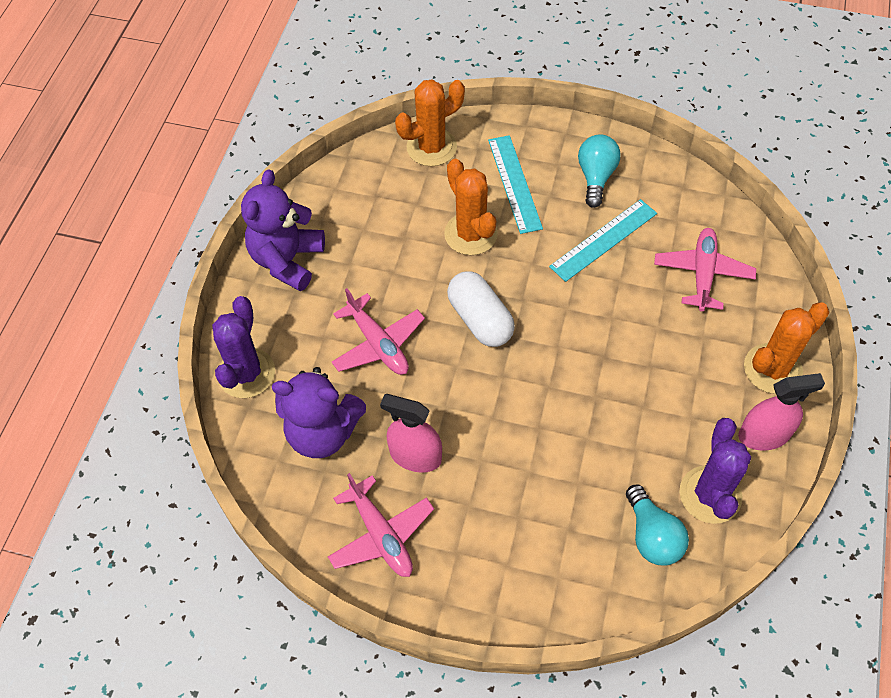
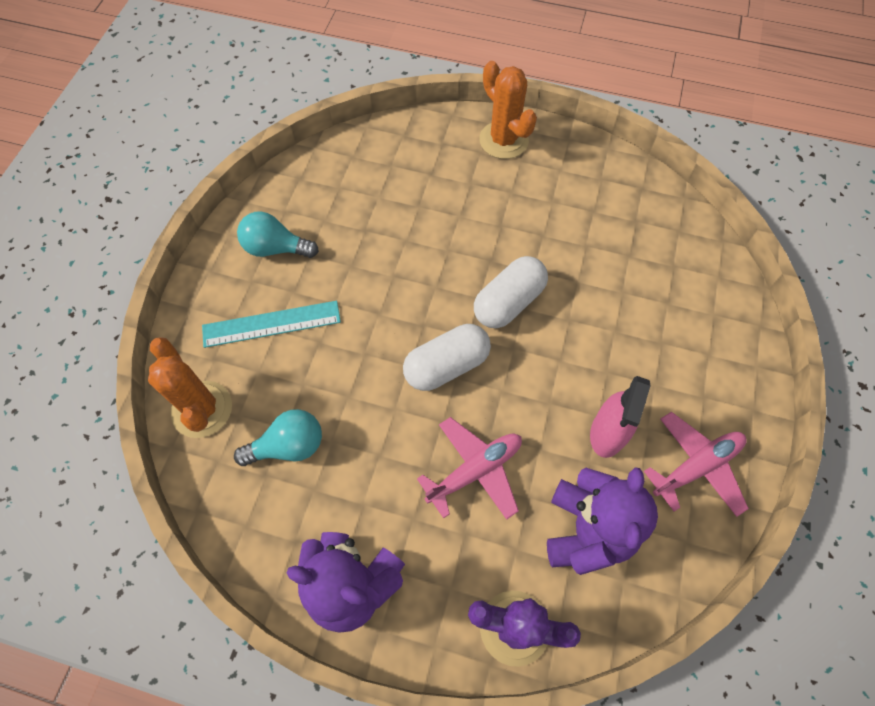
camera: 90 degrees left, 5 degrees up
orange cactus [444,159,498,255] -> none
turquoise ruler [549,199,657,282] -> none
turquoise light bulb [626,485,689,566] -> turquoise light bulb moved to [234,409,322,466]
pink plane [654,228,756,311] -> none
purple cactus [680,418,751,524] -> none
pink spray bottle [738,373,825,451] -> none
none -> white capsule [474,256,548,328]

